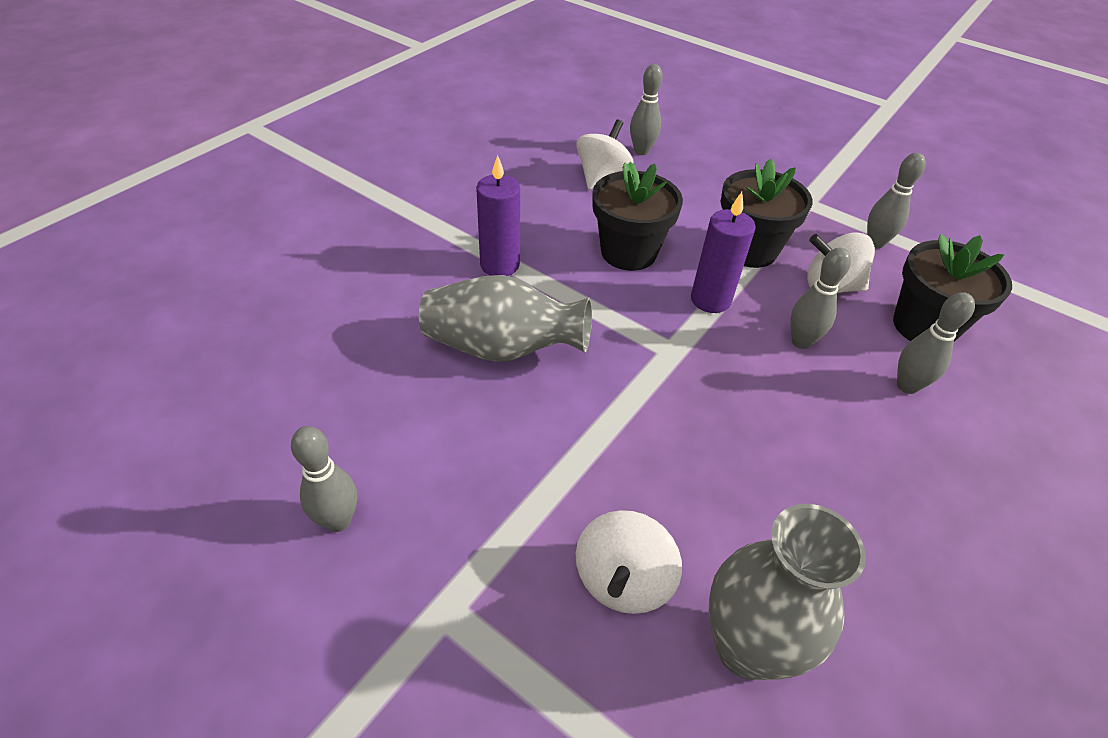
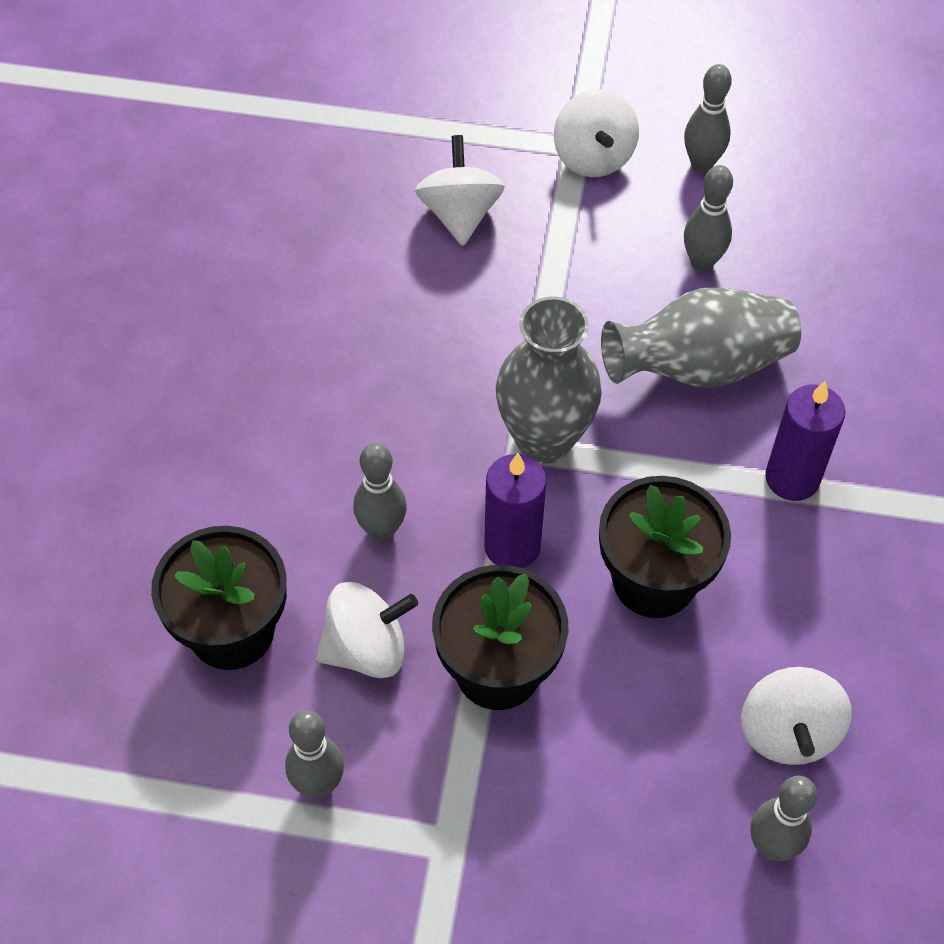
camera: 155 degrees right, 10 degrees up
grey vase [709,504,866,680] -> grey vase moved to [496,296,602,464]
grey bowling pin [897,292,975,394] -> grey bowling pin moved to [684,165,733,271]
none -> white spinning top [554,89,639,177]

